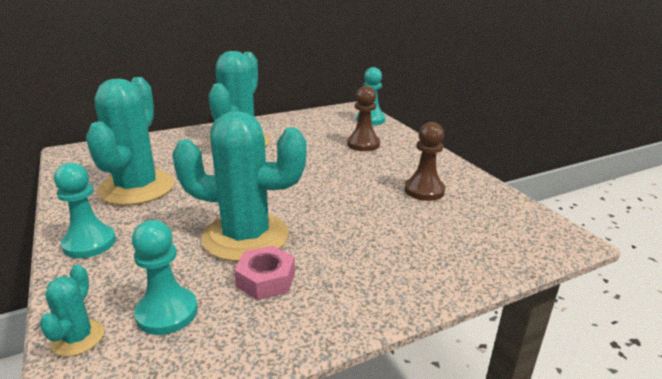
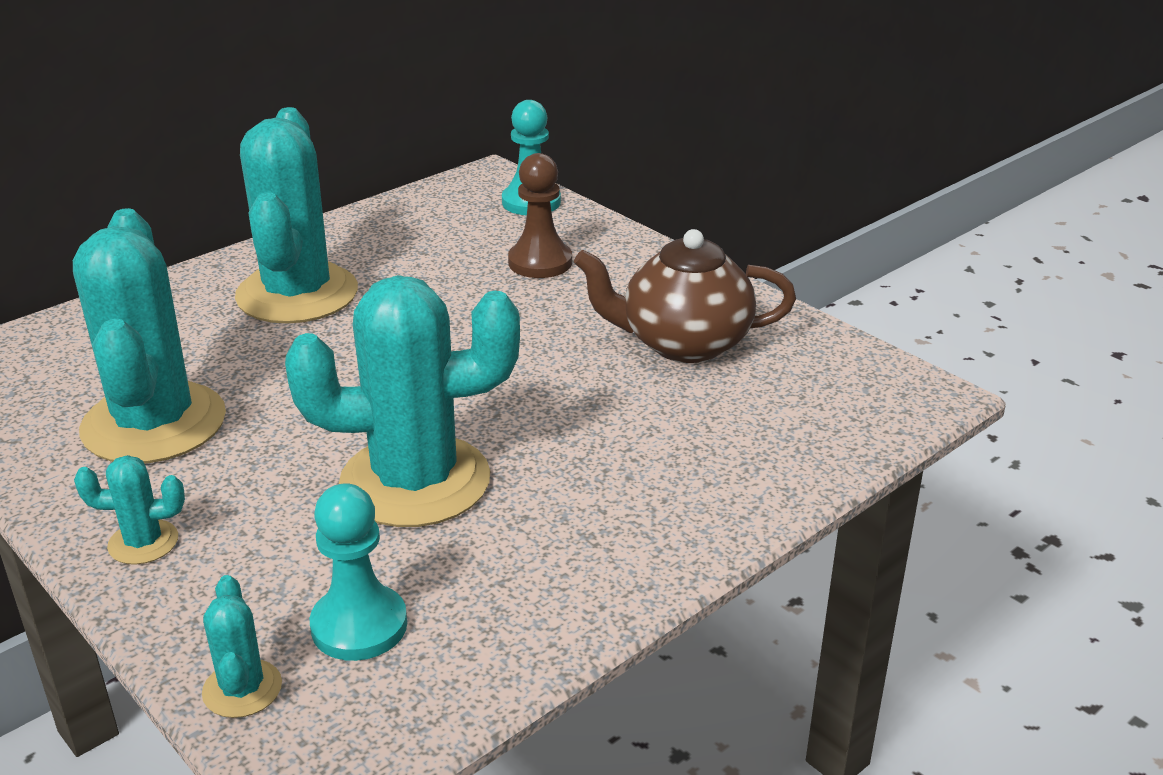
camera: 15 degrees left, 5 degrees up
turquoise pawn [54,163,116,258] -> turquoise cactus [74,455,185,565]
pink nut [234,246,295,300] -> none
brown pawn [404,122,446,201] -> brown teapot [574,229,796,363]

